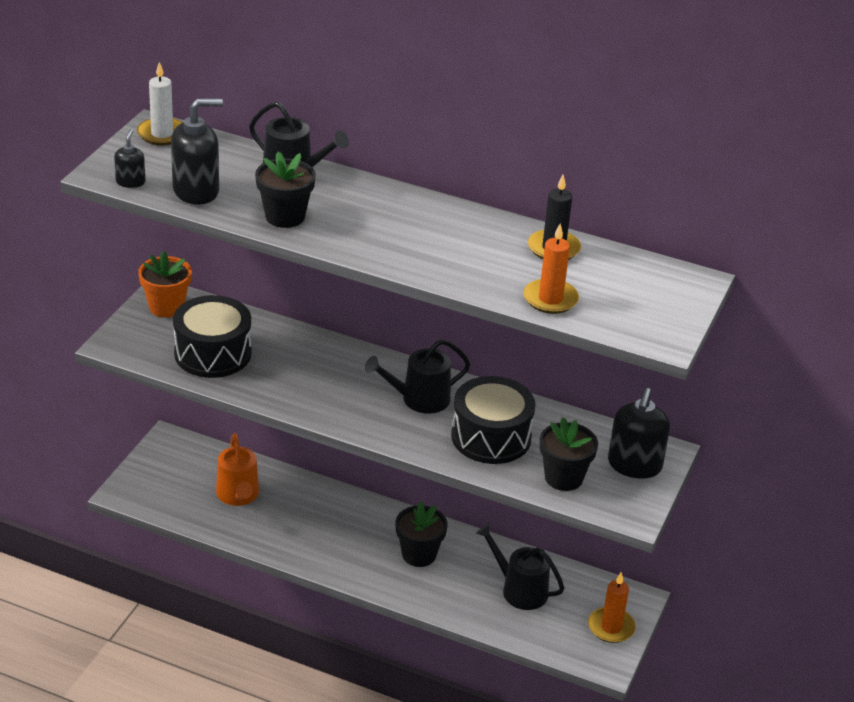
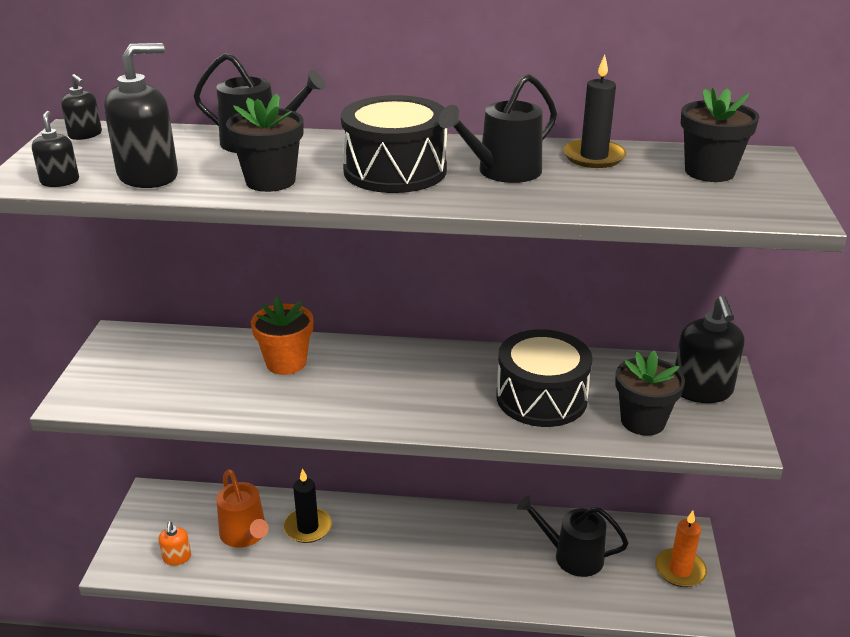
camera: 15 degrees left, 5 degrees down
white candle [137,62,183,146] -> black soap dispenser [61,74,102,140]
orange flower pot [138,251,192,318] -> orange flower pot moved to [251,296,313,375]
black drum [173,295,251,378] -> black drum moved to [341,95,447,193]
black watering can [365,339,470,414] -> black watering can moved to [439,74,557,183]
black flower pot [396,501,448,567] -> black flower pot moved to [681,87,759,182]
orange candle [524,224,579,314] -> none
none -> orange soap dispenser [158,521,191,565]
none -> black candle [284,468,332,543]

